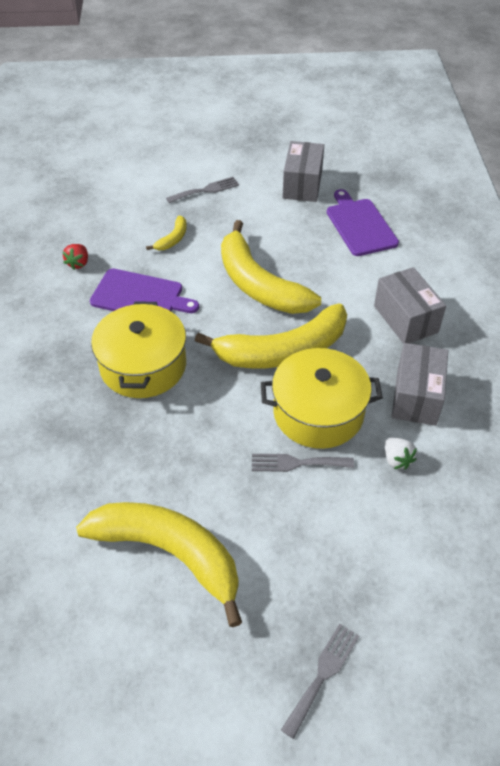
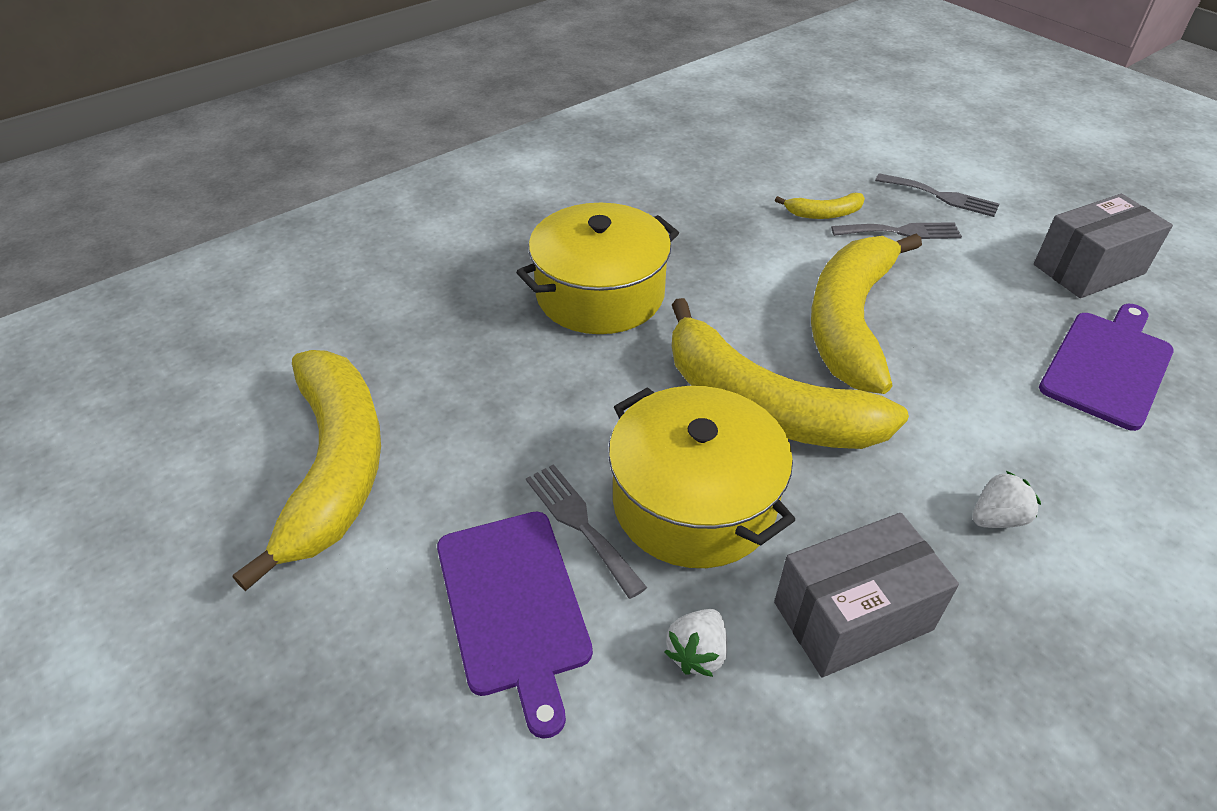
camera: 55 degrees right, 5 degrees down
red strawberry [62,244,88,270] -> none
purple cutting board [90,268,199,313] -> purple cutting board moved to [437,511,593,739]
grey fork [281,624,359,739] -> grey fork moved to [831,222,962,239]
grey box [374,267,446,344] -> white strawberry [972,471,1041,528]

